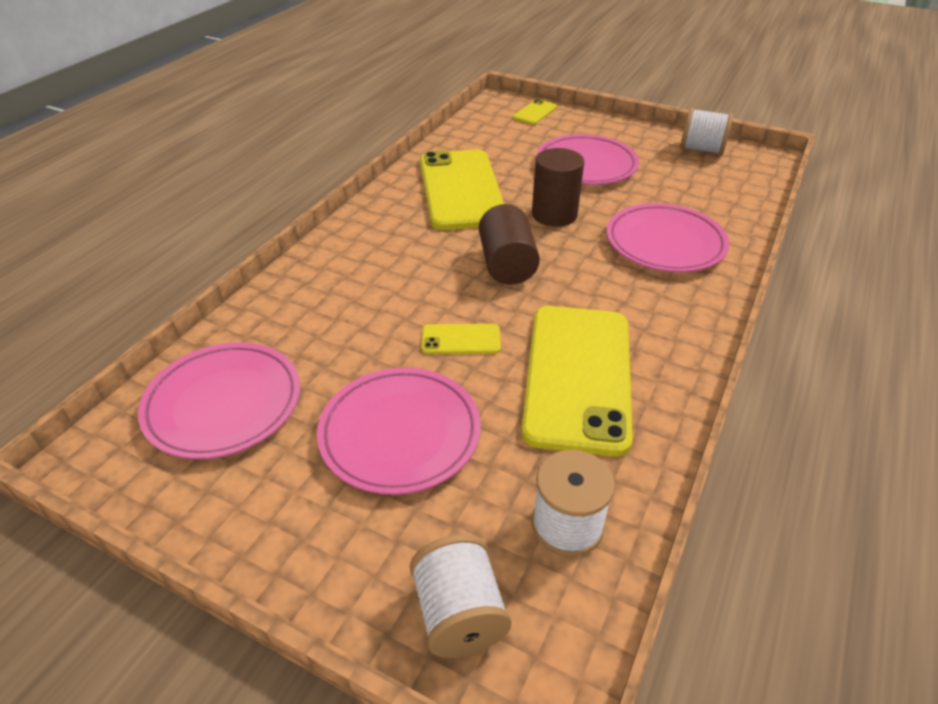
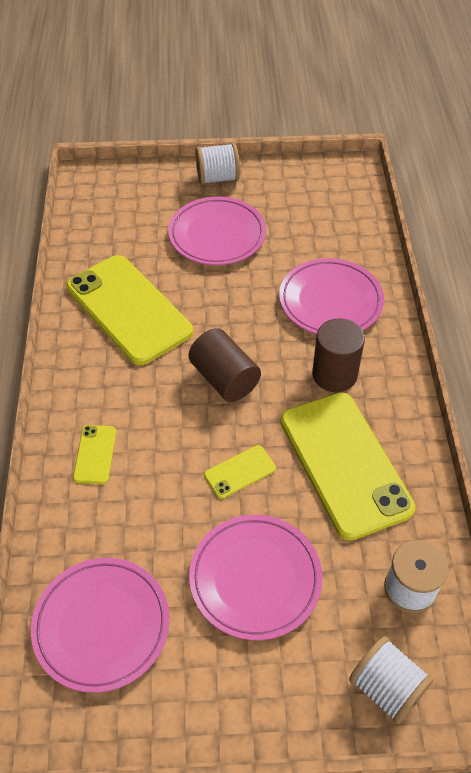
camera: 30 degrees left, 10 degrees up
yellow phone [513,99,557,125] -> yellow phone moved to [73,425,116,484]
brown cylinder [532,148,584,227] -> brown cylinder moved to [312,318,365,392]
white spool [680,108,733,155] -> white spool moved to [196,143,240,185]

